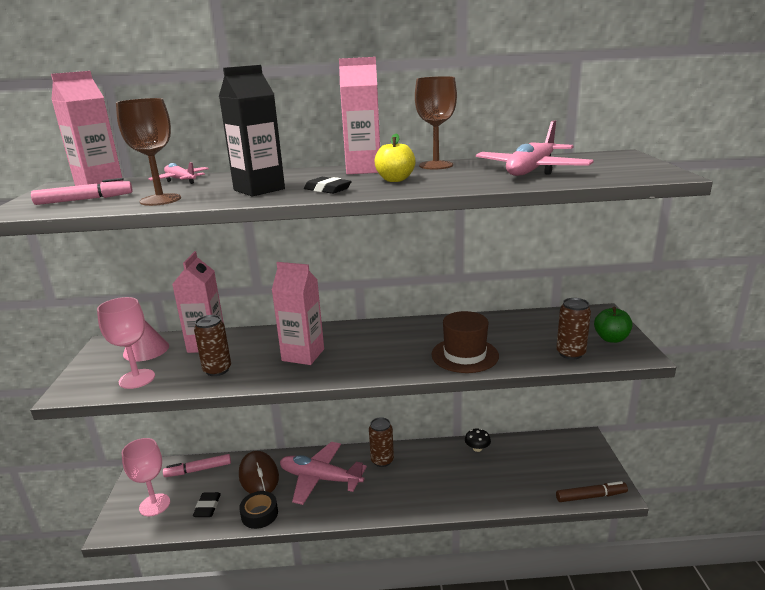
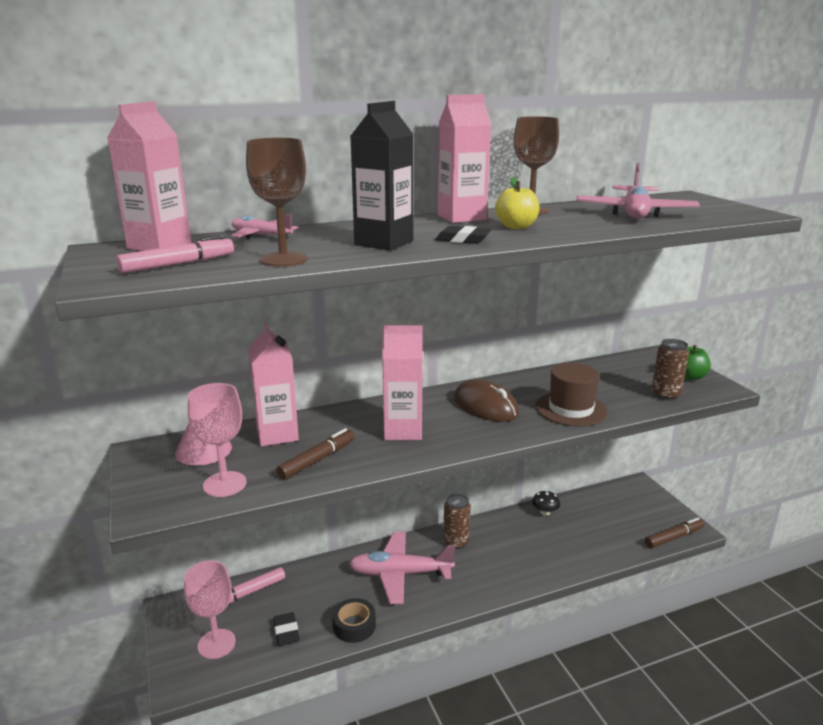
camera: 20 degrees left, 0 degrees up
brown can [194,315,231,376] -> brown marker [276,428,355,480]
brown mouse [239,451,279,494] -> brown mouse moved to [454,379,519,422]

